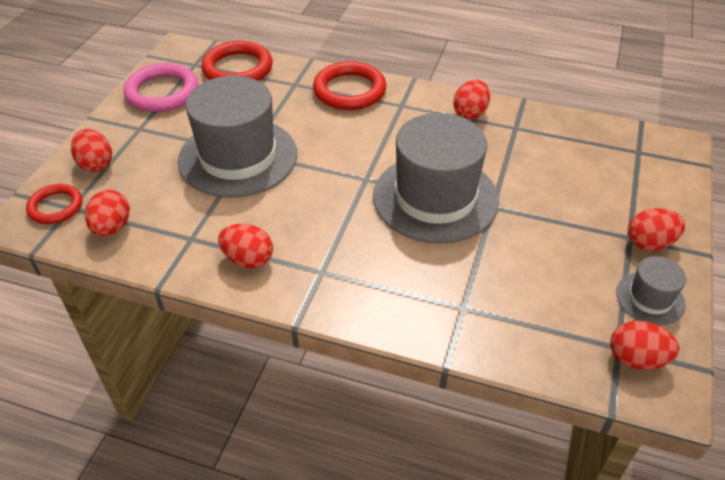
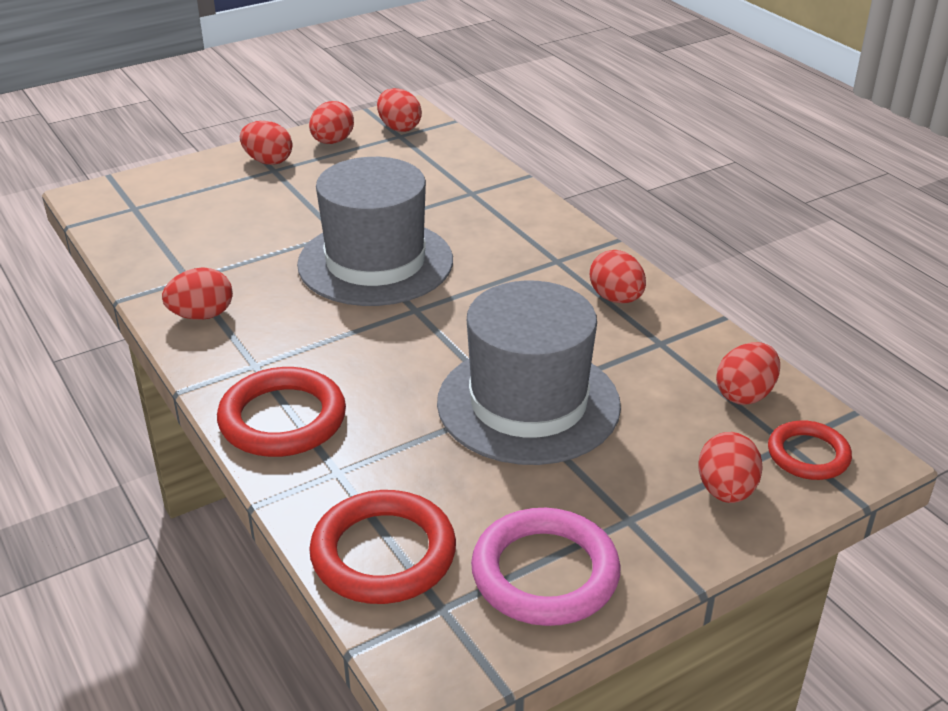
camera: 140 degrees left, 10 degrees down
grey hat [616,256,686,325] -> red egg [309,101,354,144]

